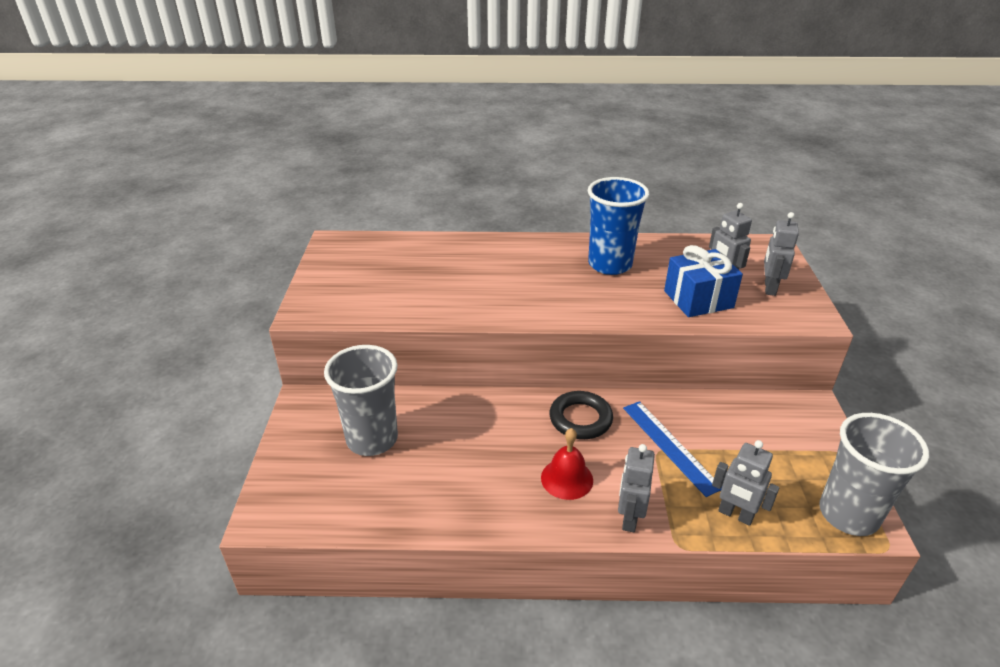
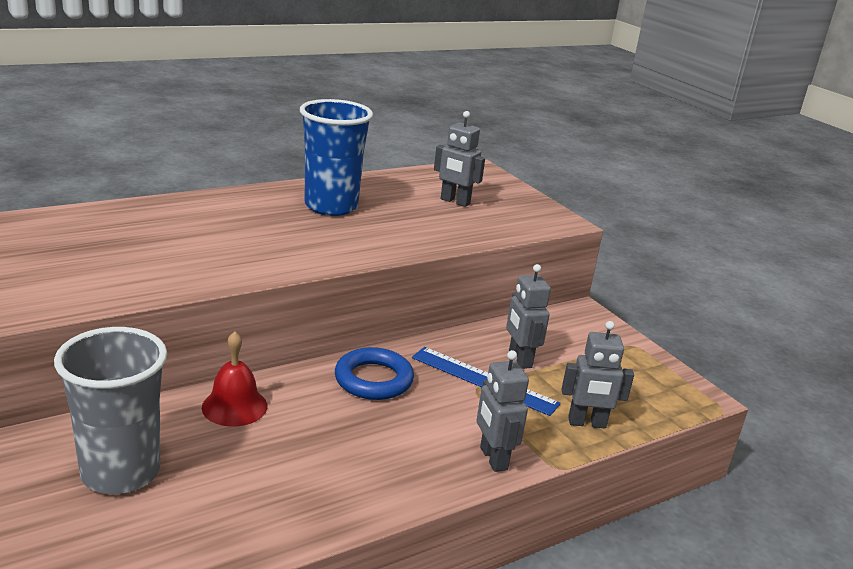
camera: 35 degrees left, 10 degrees down
red bell [541,428,593,500] -> red bell moved to [202,331,267,427]
black ring [549,391,613,439] -> blue ring [335,347,414,400]
blue gift [664,245,743,317] -> none
grey robot [764,212,799,296] -> grey robot moved to [506,264,551,369]
grey cup [819,413,929,536] -> none

